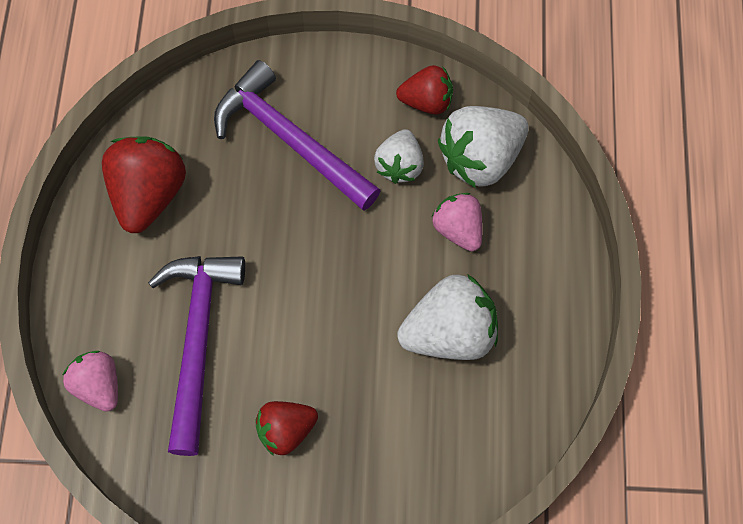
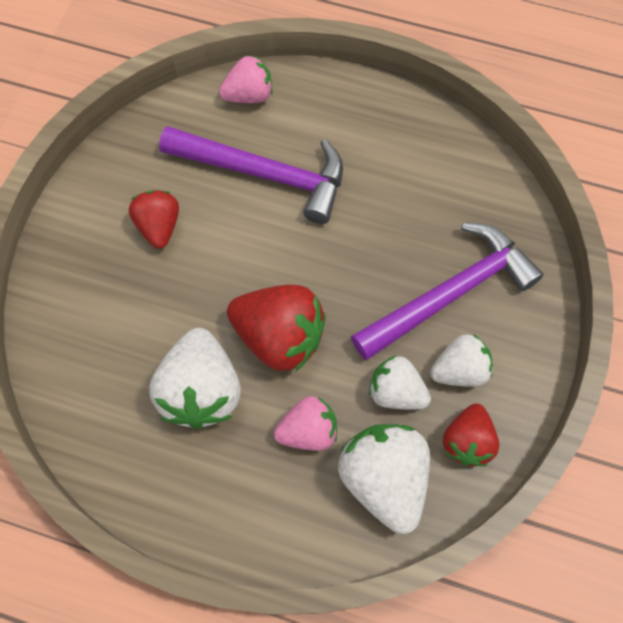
camera: 105 degrees right, 0 degrees up
red strawberry [102,136,186,233] -> red strawberry moved to [227,285,326,372]
none -> white strawberry [430,334,493,387]

